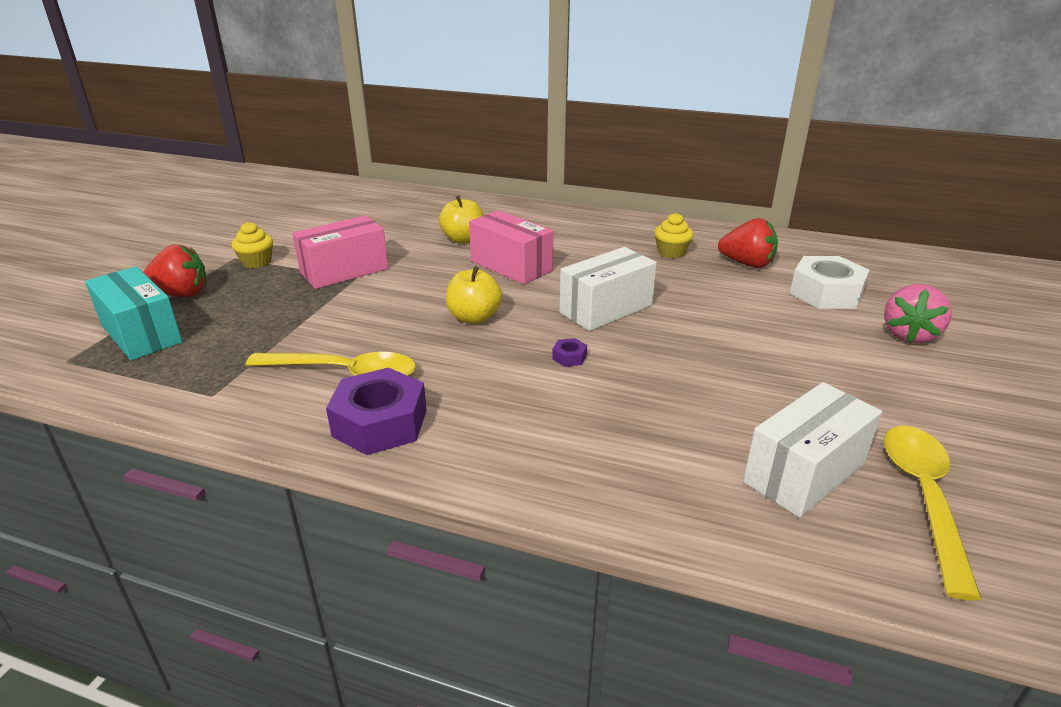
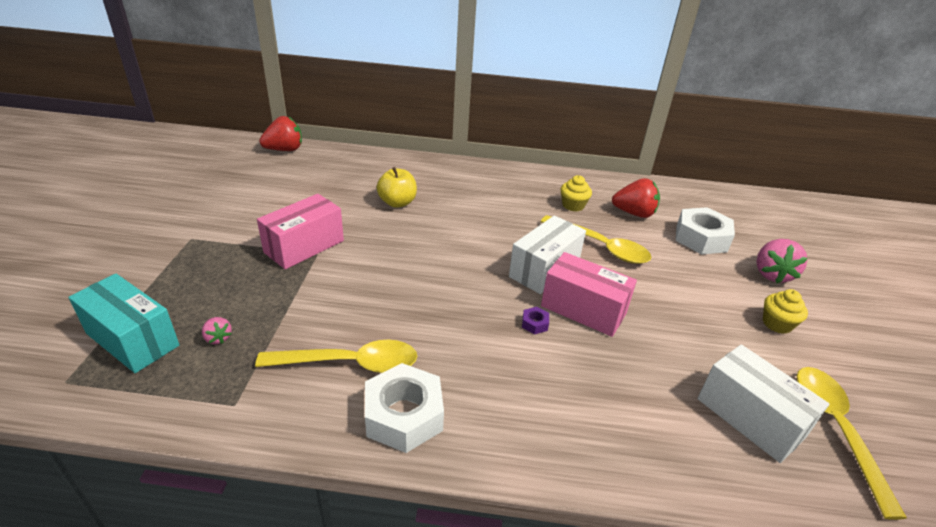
camera: 15 degrees left, 5 degrees up
red strawberry [143,245,207,297] -> red strawberry moved to [259,116,302,151]
yellow cupcake [232,222,273,268] -> yellow cupcake moved to [763,289,808,334]
purple nut [326,367,427,455] -> white nut [365,363,444,453]
yellow apple [446,266,502,324] -> none
pink box [469,210,554,284] -> pink box moved to [541,252,637,337]
white box [743,382,882,518] -> white box turned 75 degrees counterclockwise [697,344,829,463]
none -> pink strawberry [202,317,232,344]
none -> yellow spoon [540,215,652,264]

